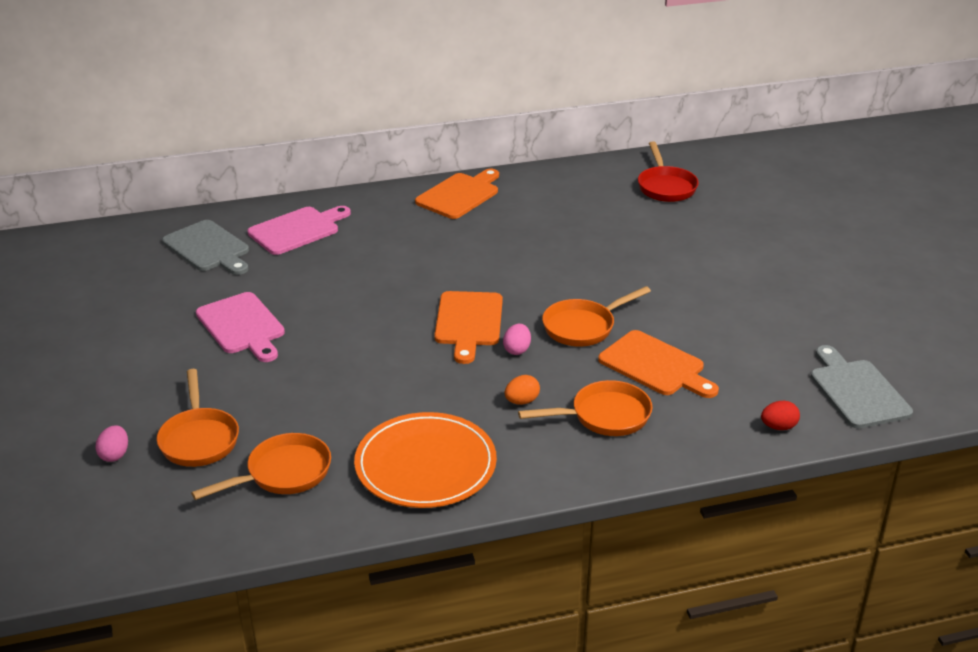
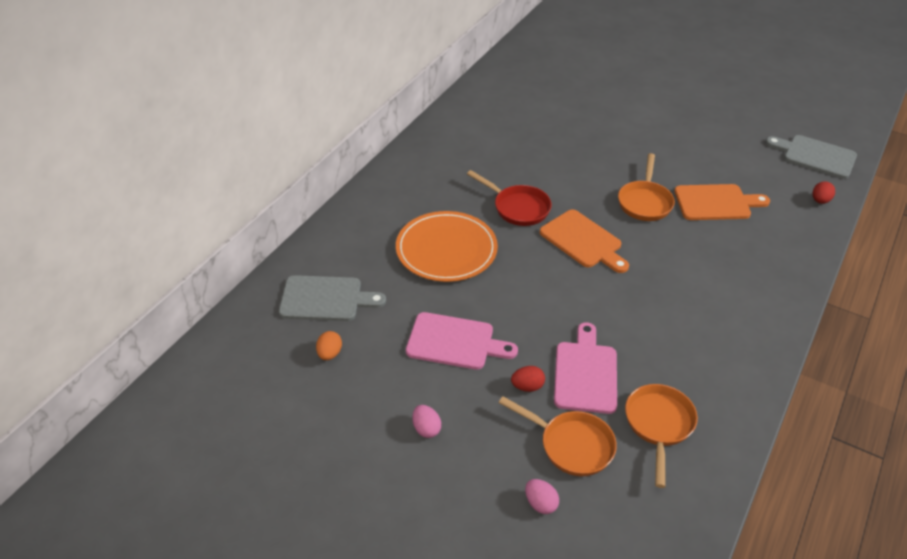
camera: 45 degrees left, 10 degrees up
pink cutting board [248,206,351,255] -> pink cutting board moved to [554,322,617,414]
orange plate [354,412,497,508] -> orange plate moved to [396,211,498,282]
orange cutting board [415,169,499,219] -> none
pink egg [503,324,531,355] -> pink egg moved to [412,405,441,438]
orange egg [505,375,540,405] -> orange egg moved to [316,331,342,360]
orange pan [518,380,653,436] -> none
red pan [638,141,699,202] -> red pan moved to [467,170,552,226]
none -> red egg [511,366,545,392]

